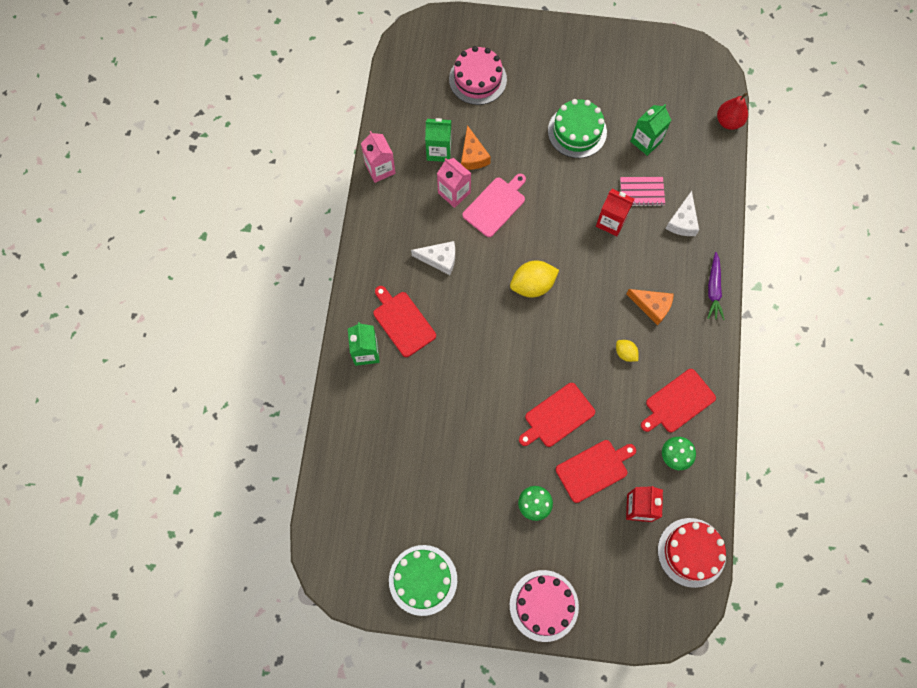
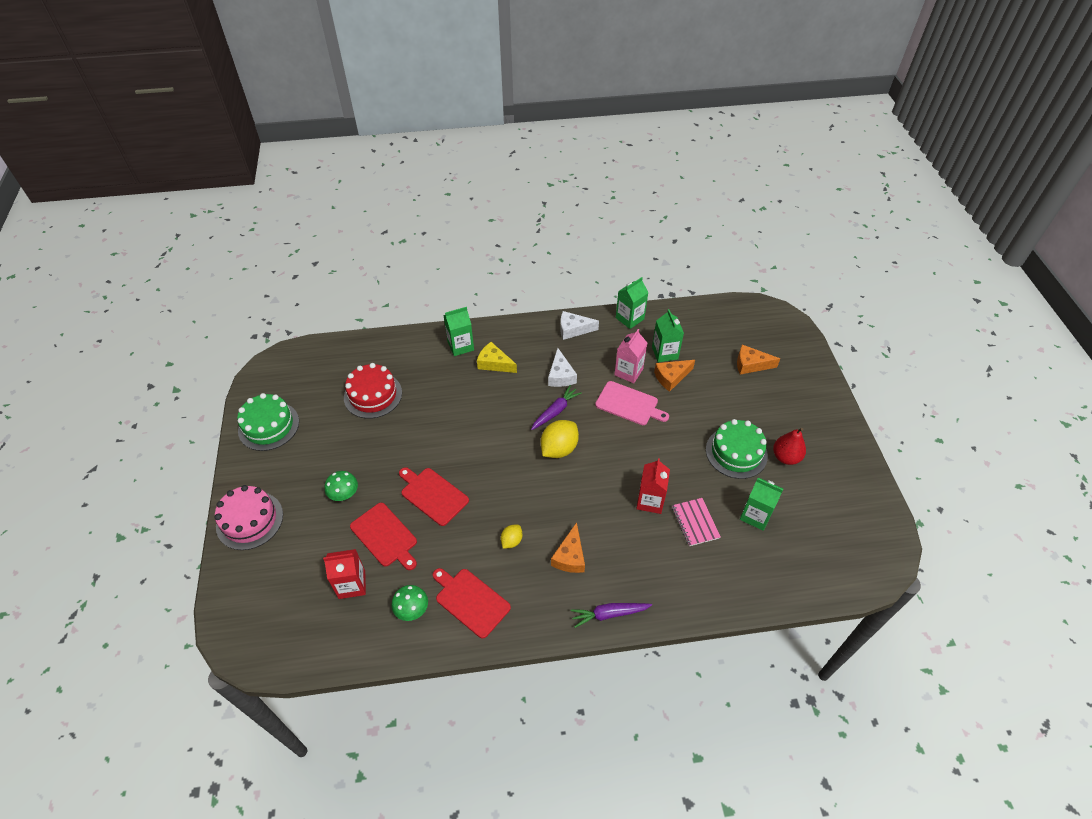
camera: 75 degrees right, 20 degrees down
pink carton [361,131,396,183] -> green carton [616,277,649,329]
red cutting board [373,286,436,357] -> yellow cheese [477,342,517,373]
pink cake [449,46,507,105] -> orange cheese [737,345,780,374]
yellow lemon [510,261,559,298] -> yellow lemon turned 75 degrees clockwise [541,420,579,458]
red cake [658,518,726,588] -> red cake moved to [344,363,402,419]
white cheese [666,191,699,236] -> white cheese moved to [560,311,599,340]
red pear [717,93,748,130] -> red pear moved to [773,428,806,465]
none -> purple carrot [531,385,582,430]

